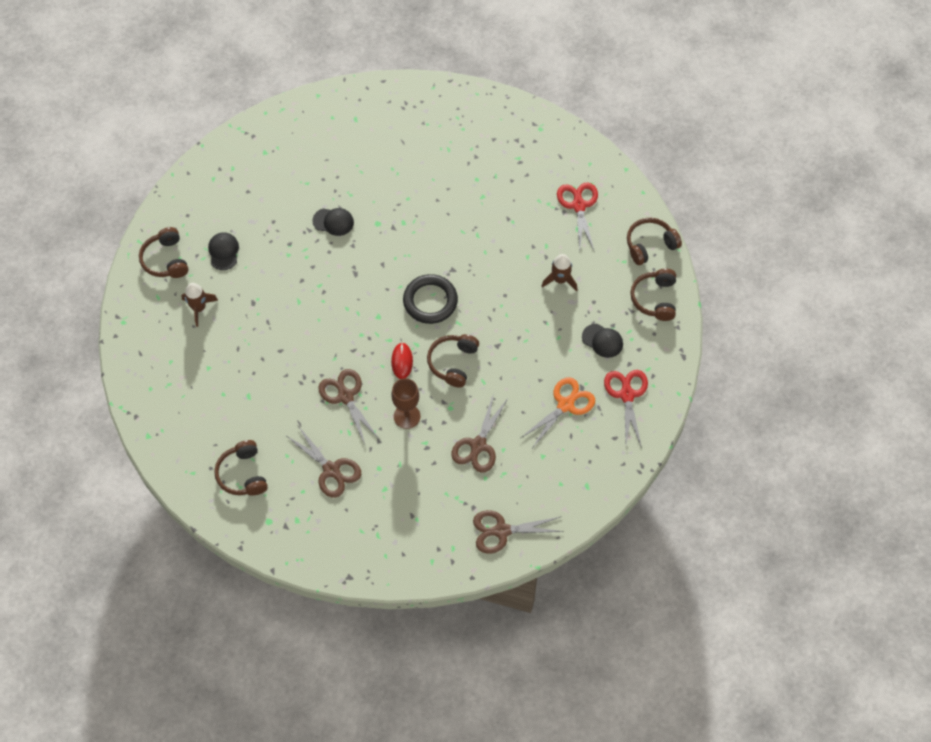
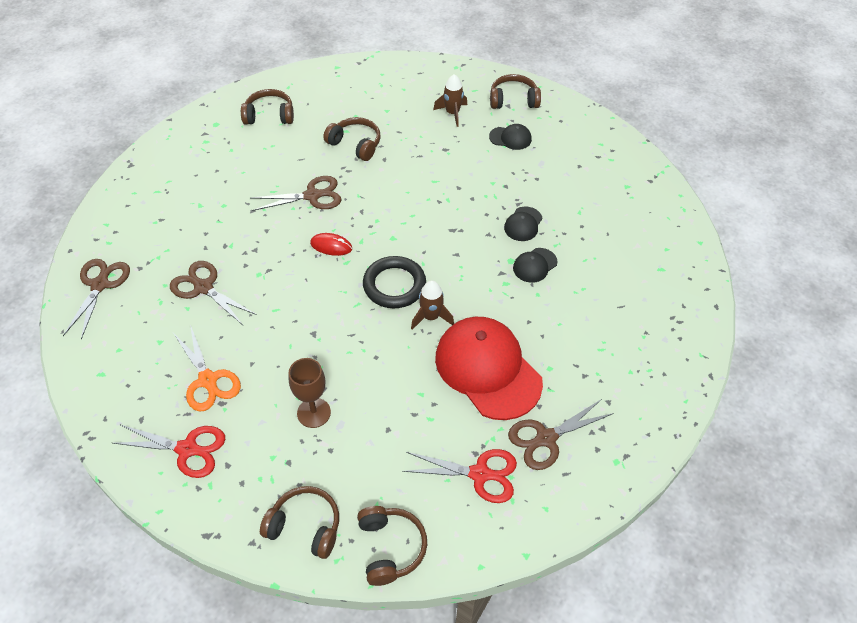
camera: 105 degrees right, 10 degrees down
brown scissors [287,426,361,498] -> brown scissors moved to [508,399,614,470]
brown goblet [391,378,421,429] -> brown goblet moved to [289,358,331,428]
brown headphones [427,334,479,388] -> brown headphones moved to [323,117,380,161]
brown rocket [542,254,577,292] -> brown rocket moved to [411,280,454,330]
black cap [582,324,623,358] -> black cap moved to [513,248,558,283]
none -> red cap [435,317,543,420]

